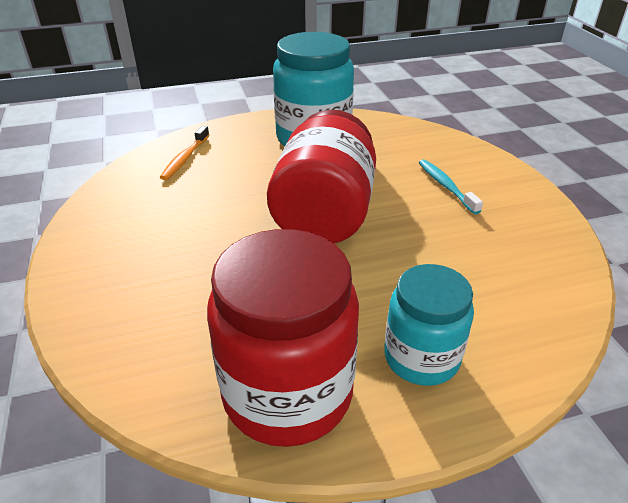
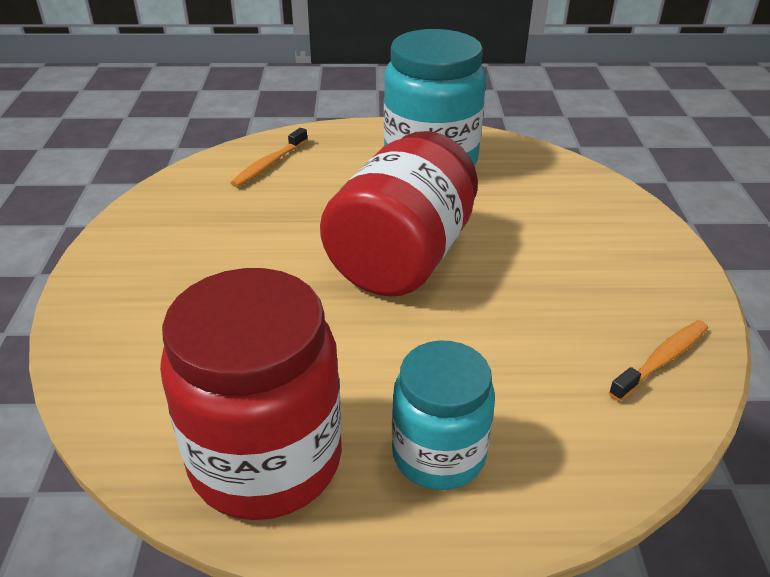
camera: 15 degrees right, 0 degrees up
turquoise toothbrush [419,159,483,214] -> none
none -> orange toothbrush [609,320,708,401]

